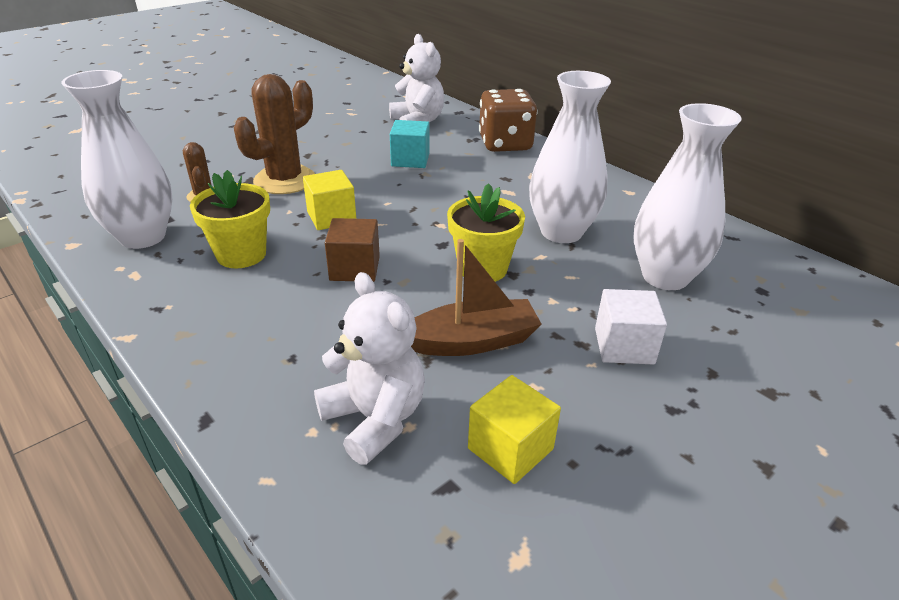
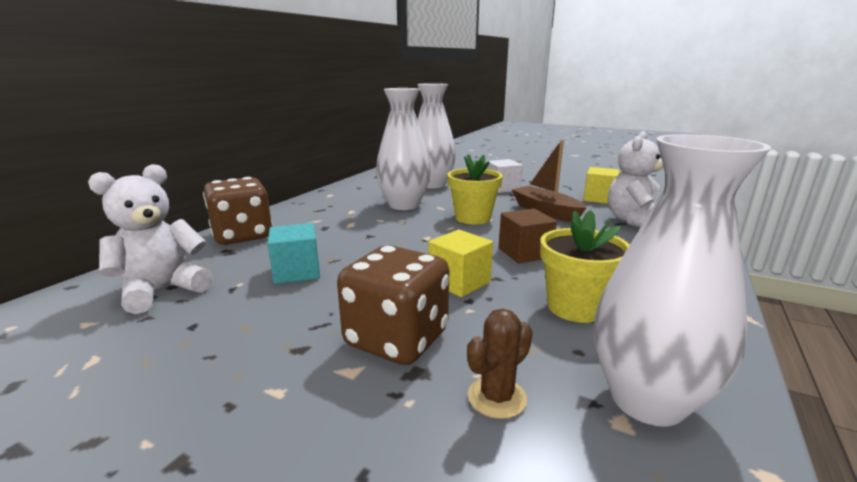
camera: 110 degrees left, 15 degrees down
brown cactus [234,74,315,194] -> brown dice [337,245,449,365]

